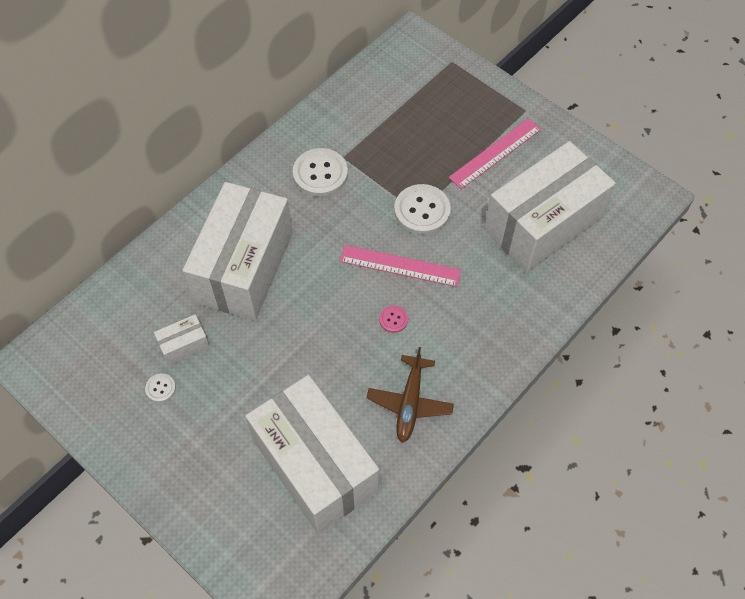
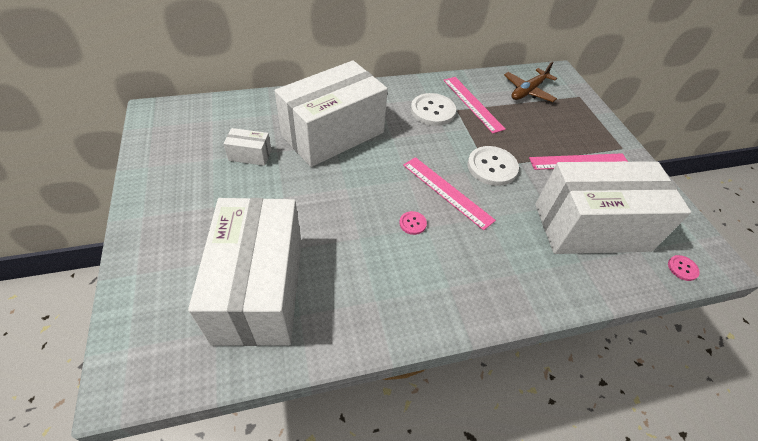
camera: 30 degrees right, 10 degrees down
white button [145,374,176,402] -> none
brown plane [367,347,454,443] -> brown plane moved to [504,61,557,102]
none -> pink ruler [443,77,506,133]
none -> pink button [668,255,700,281]

